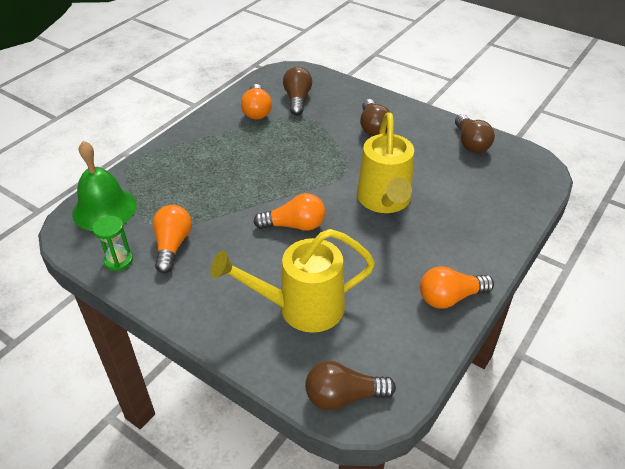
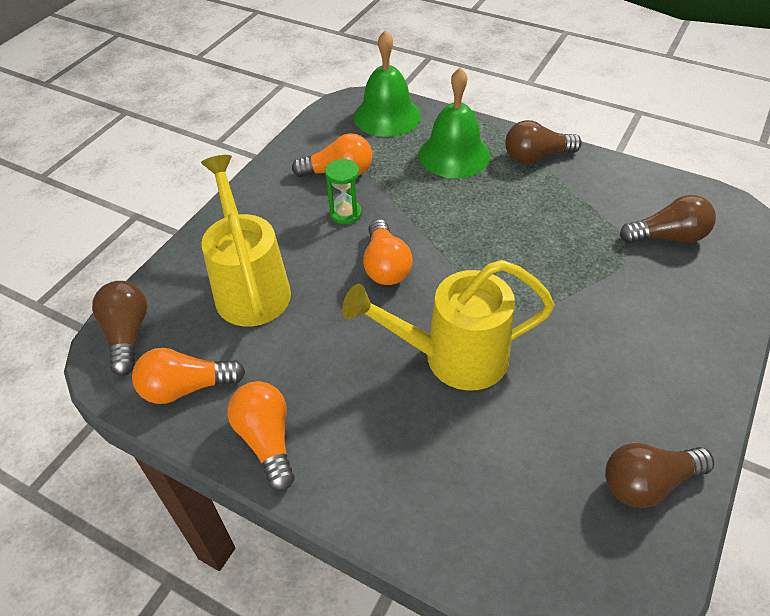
camera: 85 degrees right, 5 degrees up
green hourglass [92,216,133,271] -> green hourglass moved to [325,159,362,224]
orange light bulb [241,84,272,120] -> orange light bulb moved to [132,348,245,404]
brown light bulb [360,99,390,136] -> brown light bulb moved to [505,120,582,164]
none -> green bell [419,68,491,178]

